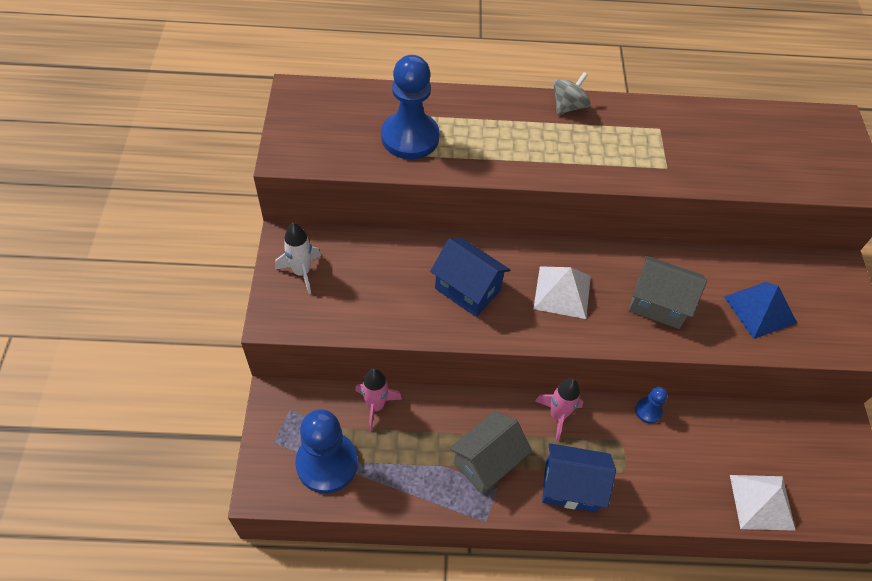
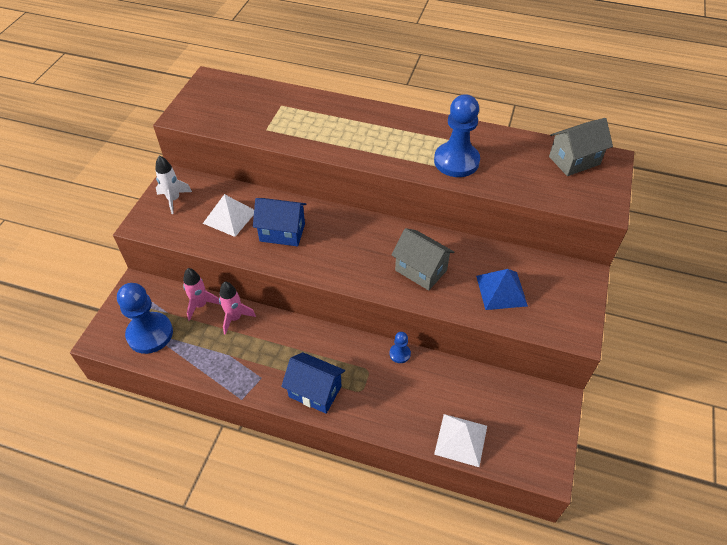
camera: 20 degrees right, 5 degrees down
blue pawn [381,55,439,159] -> blue pawn moved to [434,94,480,177]
blue house [430,238,510,317] -> blue house turned 45 degrees counterclockwise [253,198,306,246]
grey house [449,411,532,495] -> grey house moved to [549,118,613,176]
white pyramid [533,266,591,319] -> white pyramid moved to [203,194,254,237]
pink rocket [535,378,583,441] -> pink rocket moved to [219,282,256,335]
grey spinning top [553,72,591,115] -> none

